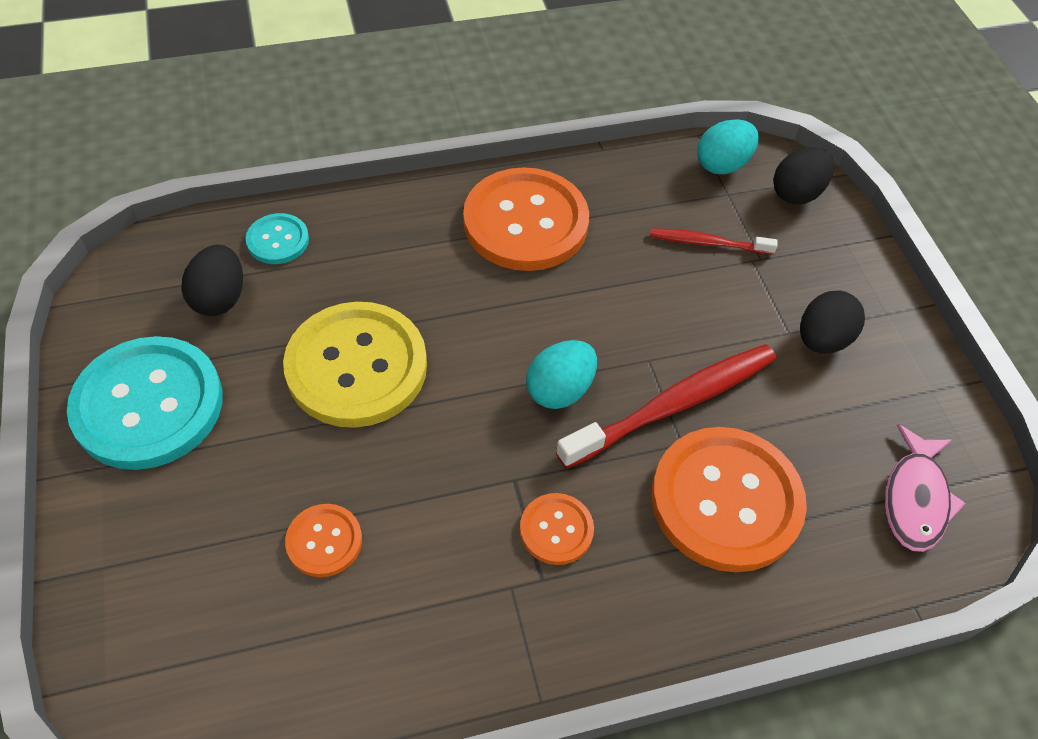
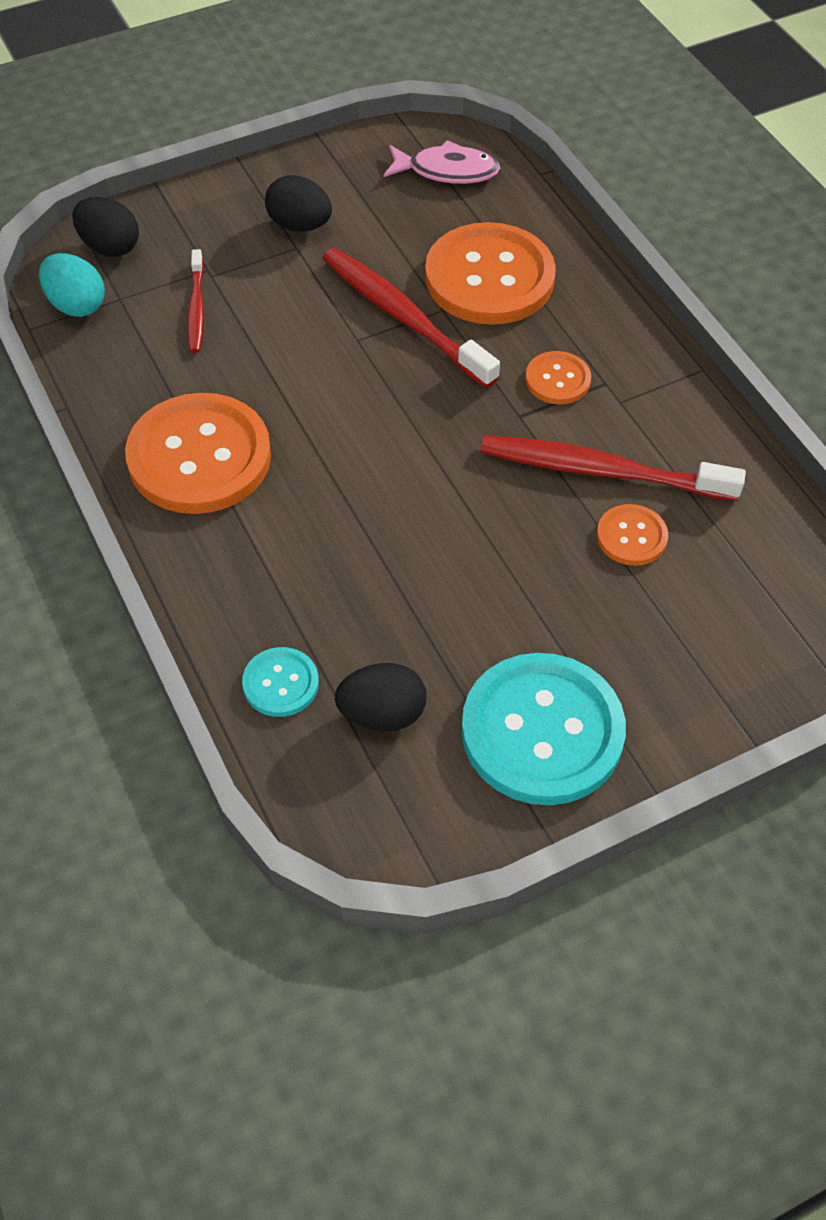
camera: 100 degrees left, 0 degrees up
yellow button [283,302,427,428] -> none
turquoise egg [526,340,597,409] -> none
none -> red toothbrush [481,435,746,501]

